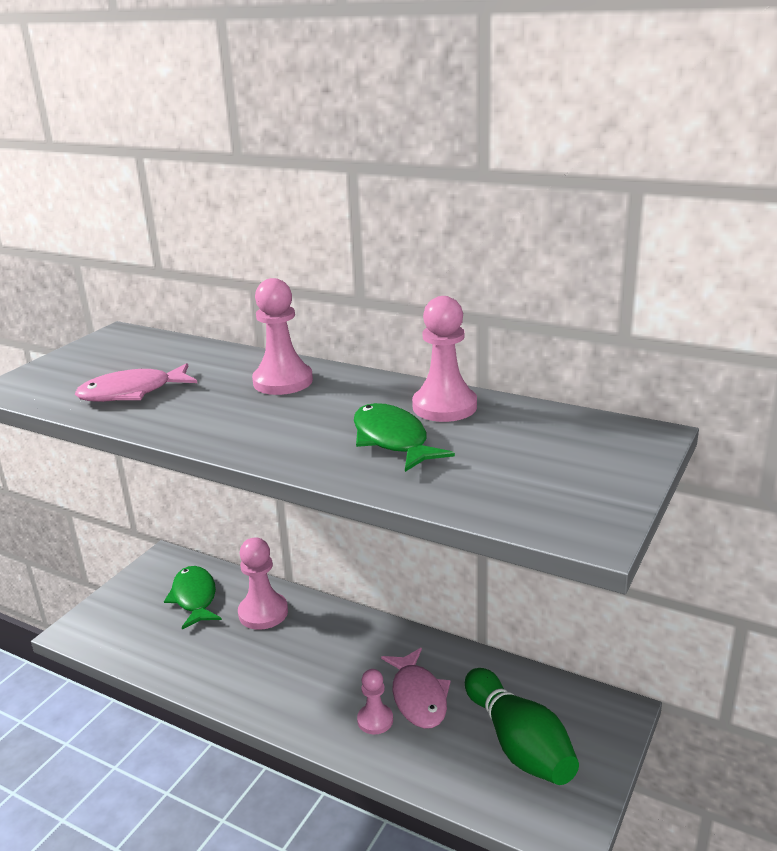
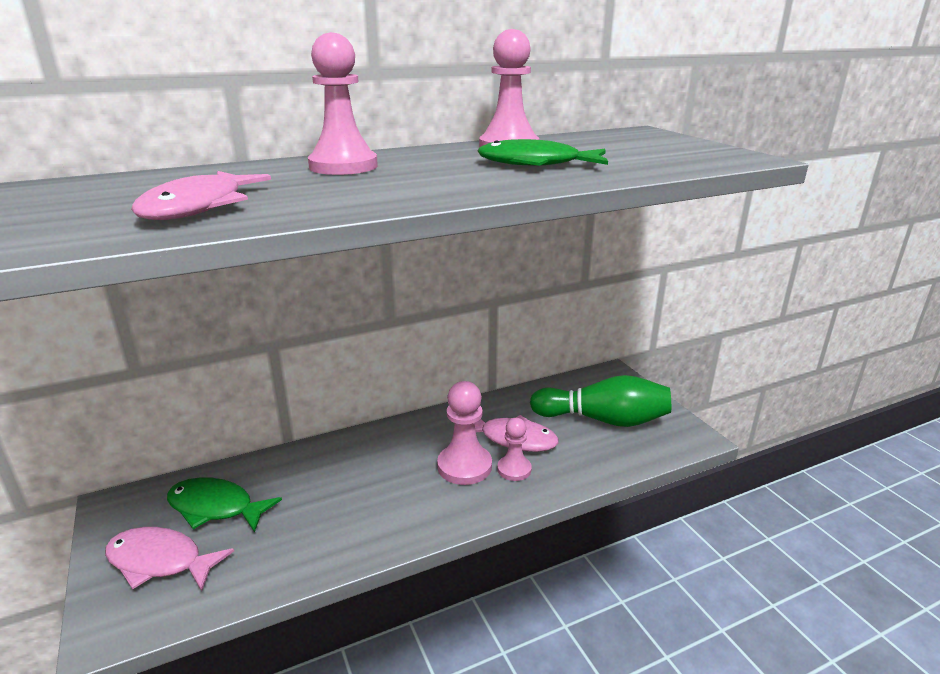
camera: 55 degrees left, 0 degrees up
pink pawn [238,537,288,630] -> pink pawn moved to [437,381,492,485]
none -> pink fish [105,527,234,591]

